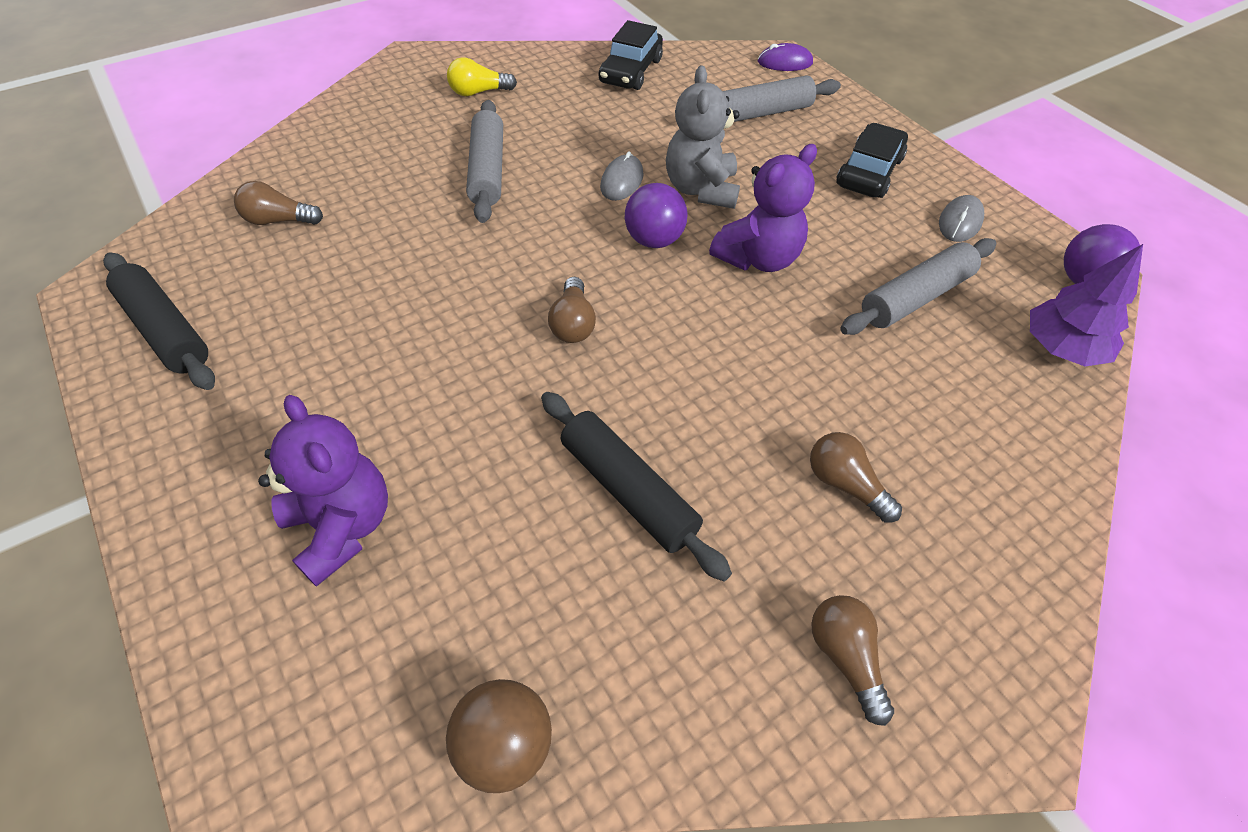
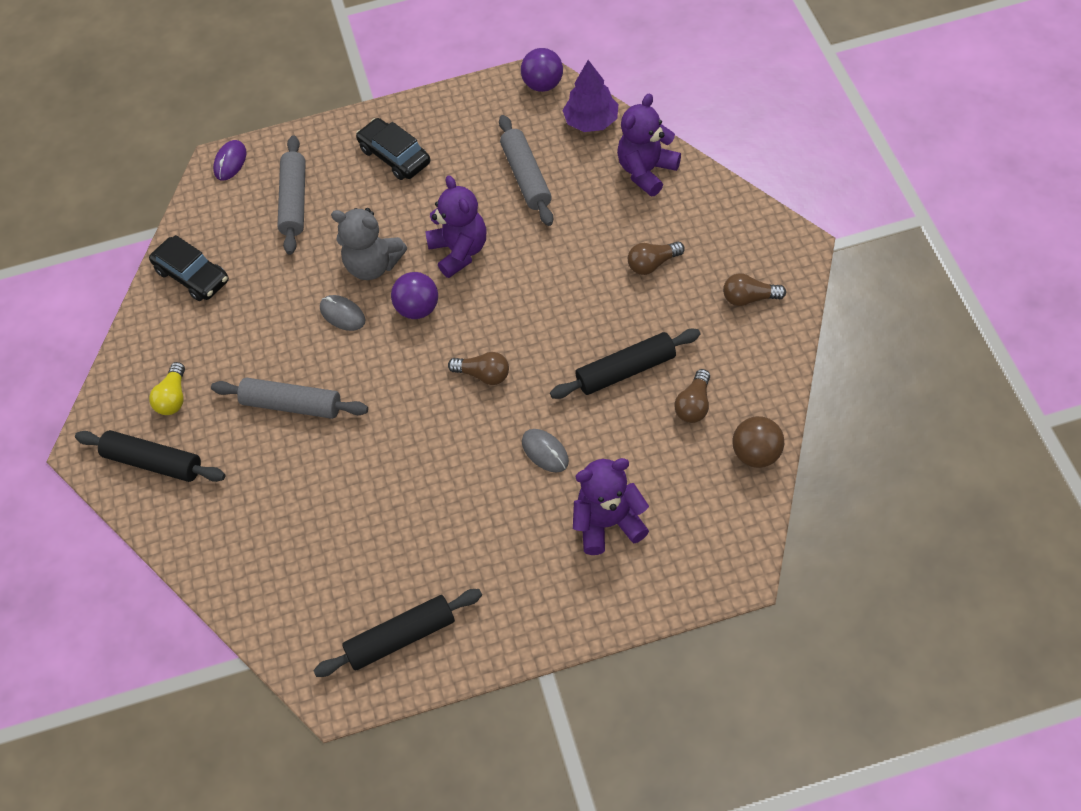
camera: 65 degrees left, 5 degrees up
brown light bulb [234,181,323,225] -> brown light bulb moved to [674,369,710,423]
grey mouse [939,195,984,242] -> grey mouse moved to [522,429,569,472]
none -> black rolling pin [75,430,225,482]
none -> purple teddy bear [617,93,681,196]

